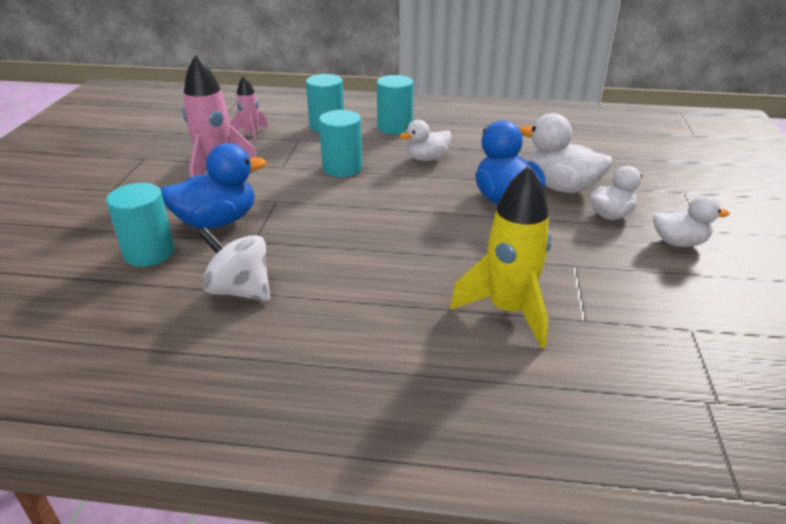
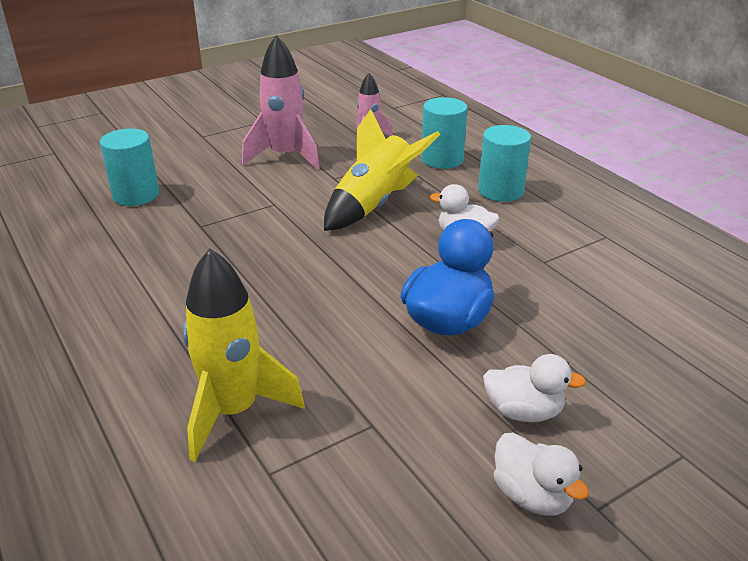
camera: 50 degrees right, 0 degrees up
blue duck [161,143,266,229] -> none
white spinning top [198,228,270,301] -> none
turquoise cylinder [319,110,362,177] -> yellow rocket [324,109,440,231]
white duck [519,113,613,193] -> none

